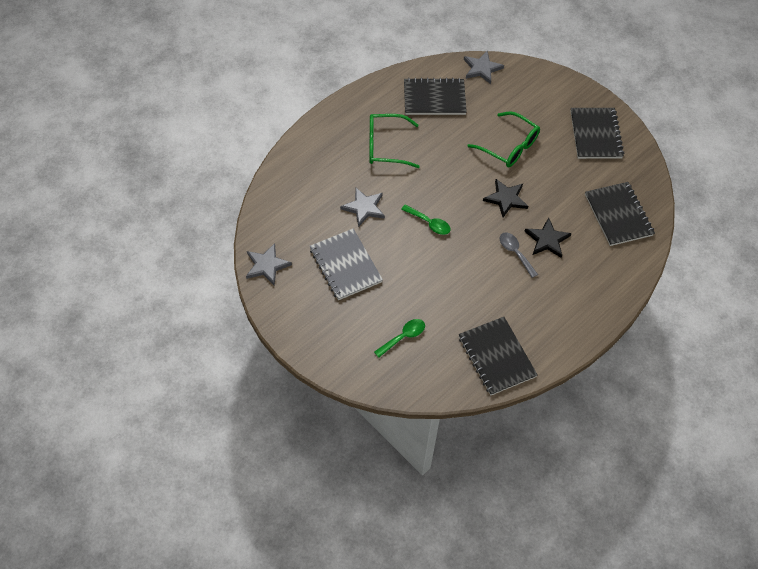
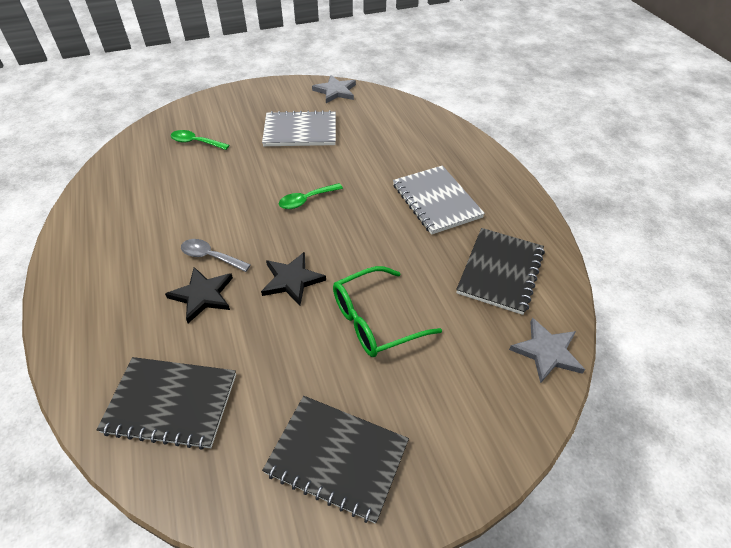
camera: 115 degrees right, 10 degrees down
grey star [340,187,385,227] -> none
green glasses [369,114,420,168] -> grey notebook [393,165,485,235]
green spoon [374,319,425,358] -> green spoon turned 120 degrees clockwise [170,130,229,150]
black notebook [459,317,538,395] -> none
grey spoon [500,233,538,278] -> grey spoon turned 150 degrees counterclockwise [181,239,251,272]

